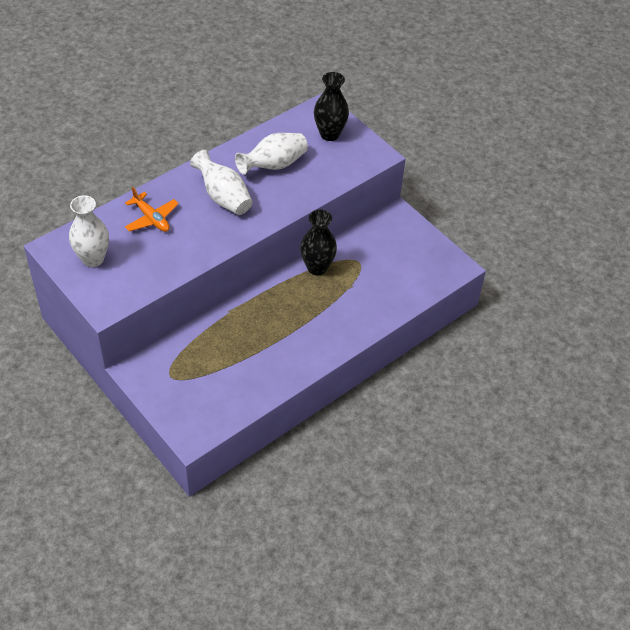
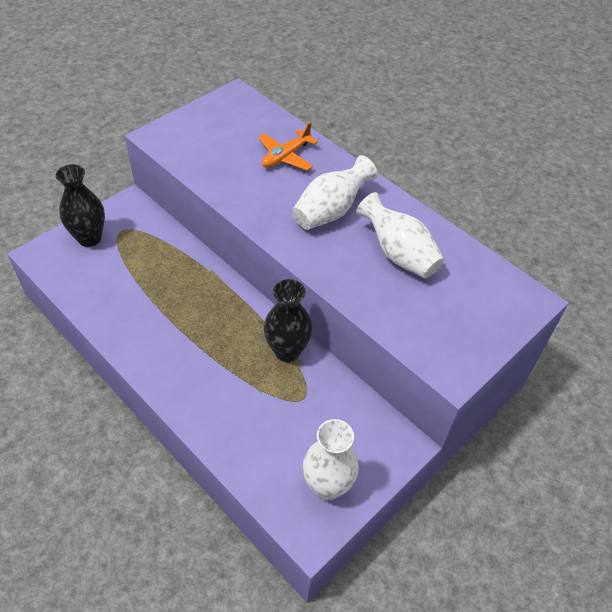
camera: 85 degrees right, 0 degrees up
white vase [69,195,109,267] -> white vase moved to [303,419,359,500]
black vase [314,72,349,141] -> black vase moved to [56,164,105,247]

